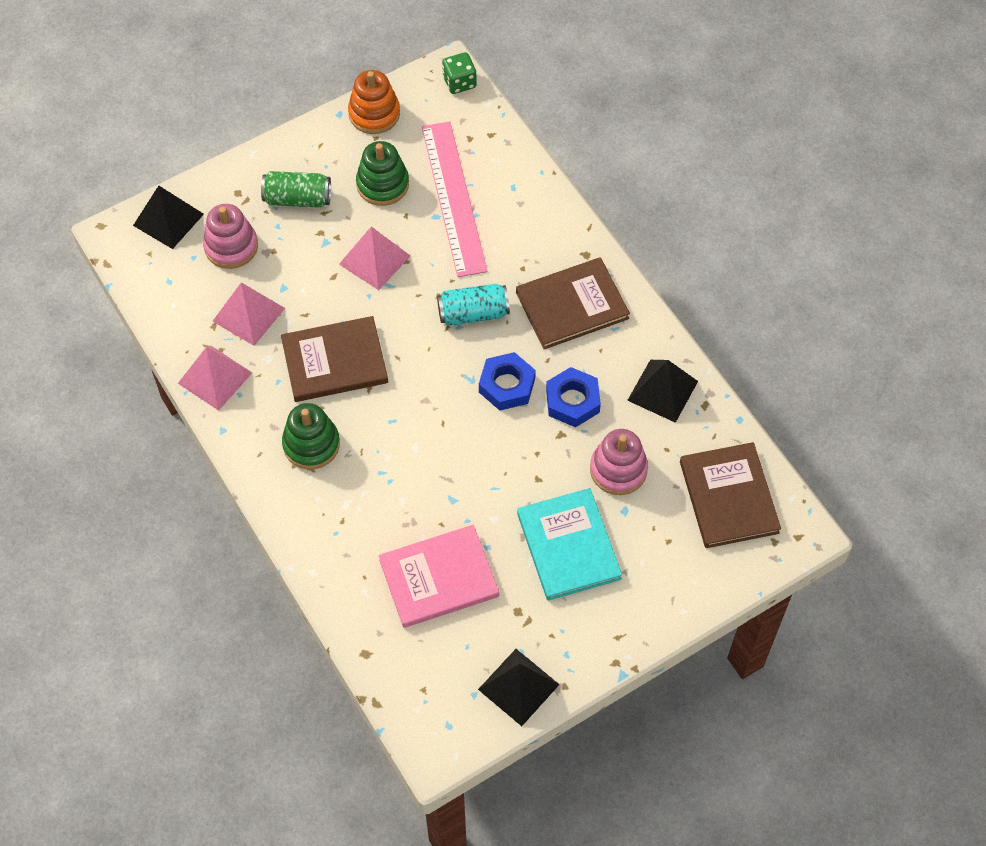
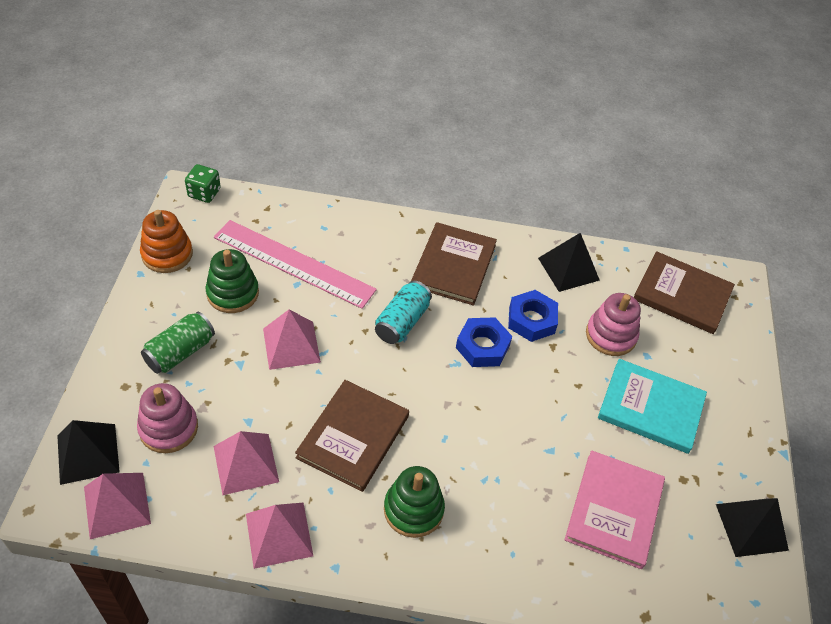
camera: 55 degrees left, 10 degrees down
none -> pink pyramid [84,473,151,539]

